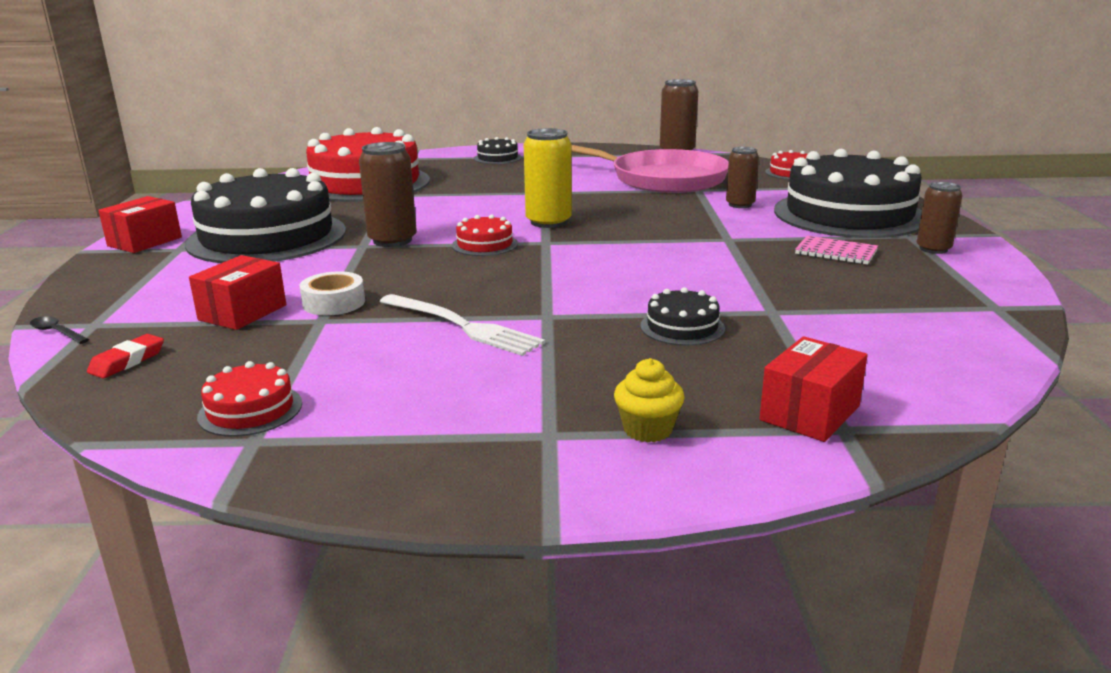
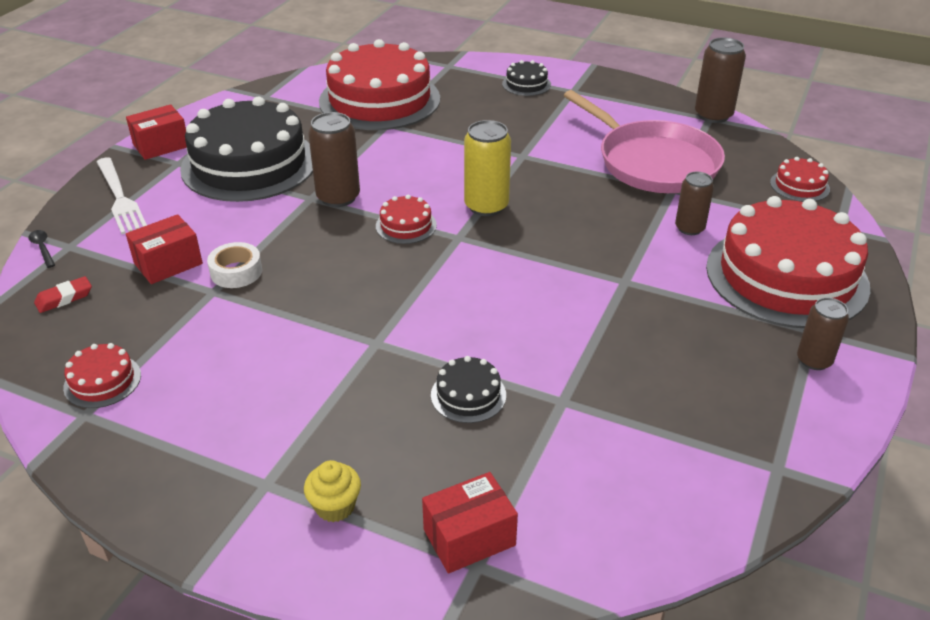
camera: 25 degrees right, 15 degrees up
white fork [379,294,545,356] -> white fork moved to [97,157,147,234]
black cake [774,149,922,238] -> red cake [706,196,870,328]
pink notebook [795,235,878,265] -> none

